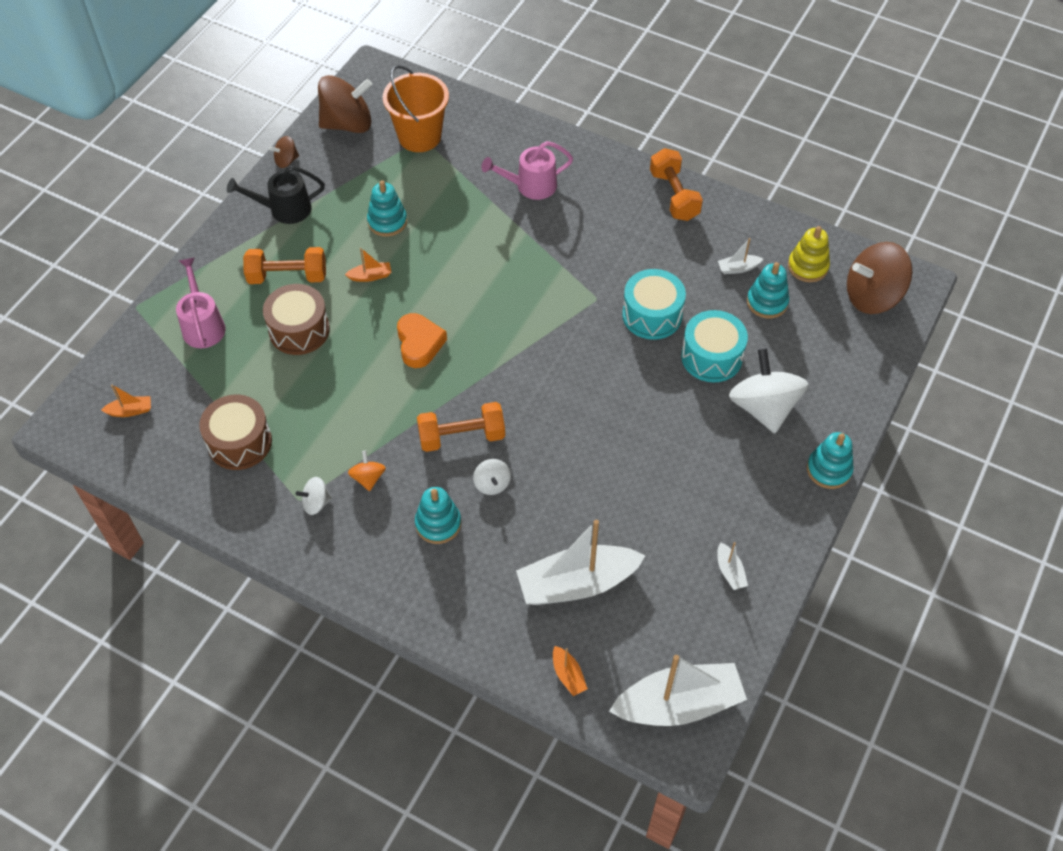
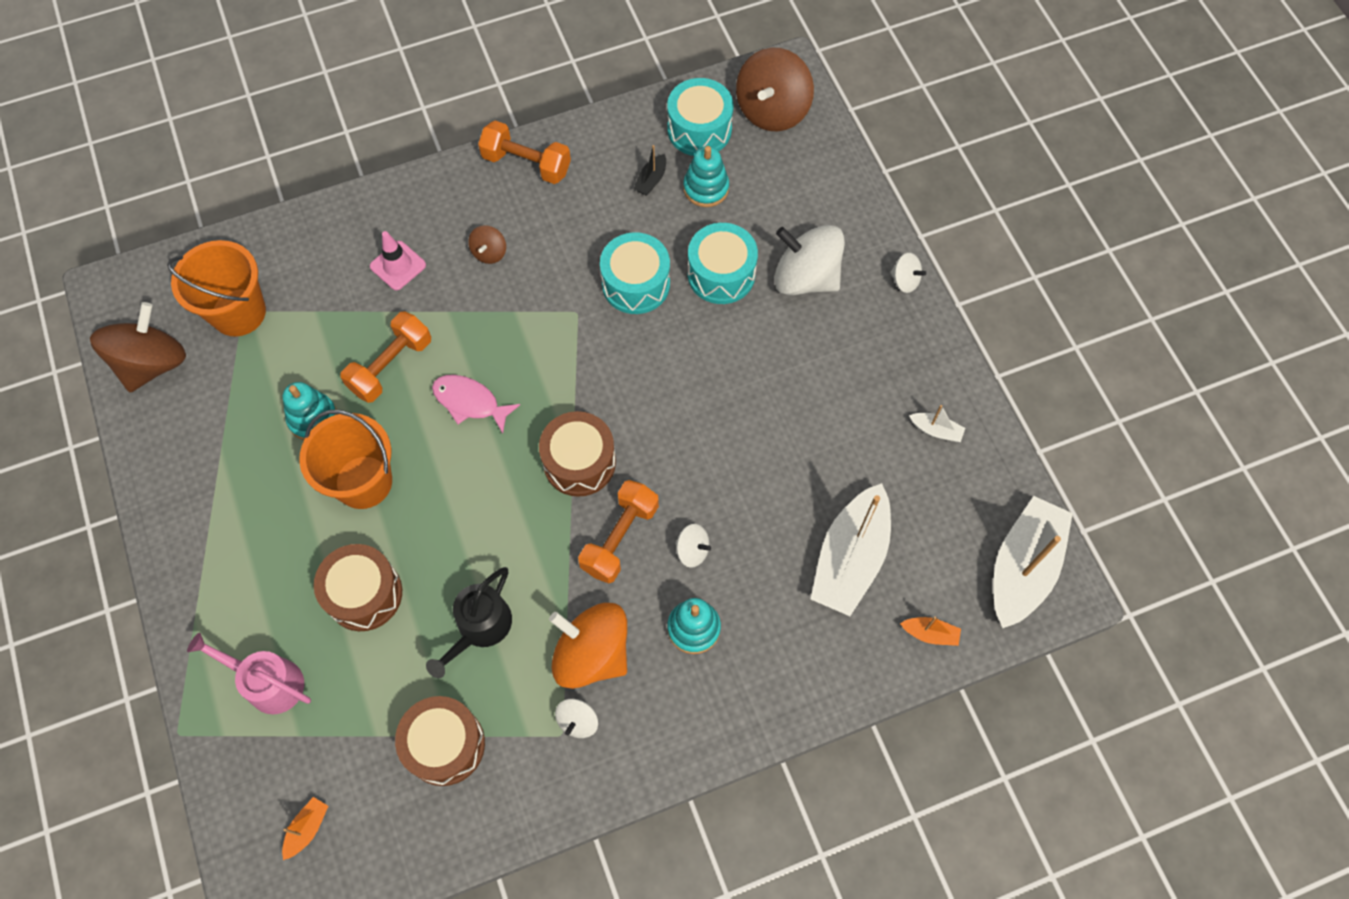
camera: 50 degrees left, 10 degrees up
black watering can [227,166,325,224] -> black watering can moved to [426,567,512,678]
orange dumbbell [243,247,326,284] -> orange dumbbell moved to [340,311,431,403]
brown spinning top [269,136,299,168] -> brown spinning top moved to [468,225,506,264]
orange boat [345,248,392,282] -> orange bucket [299,410,392,509]
orange spinning top [348,451,386,491] -> orange spinning top [549,603,627,689], size x2.14
orange heart [397,313,447,368] -> none
pink watering can [481,141,573,200] -> pink traffic cone [370,231,426,290]
white boat [718,238,763,274] -> black boat [634,145,666,196]
yellow stacking toy [788,226,830,282] -> turquoise drum [667,78,733,156]
turquoise stacking toy [807,432,854,489] -> white spinning top [890,253,926,293]
none -> pink fish [432,375,520,434]
none -> brown drum [539,411,616,497]

